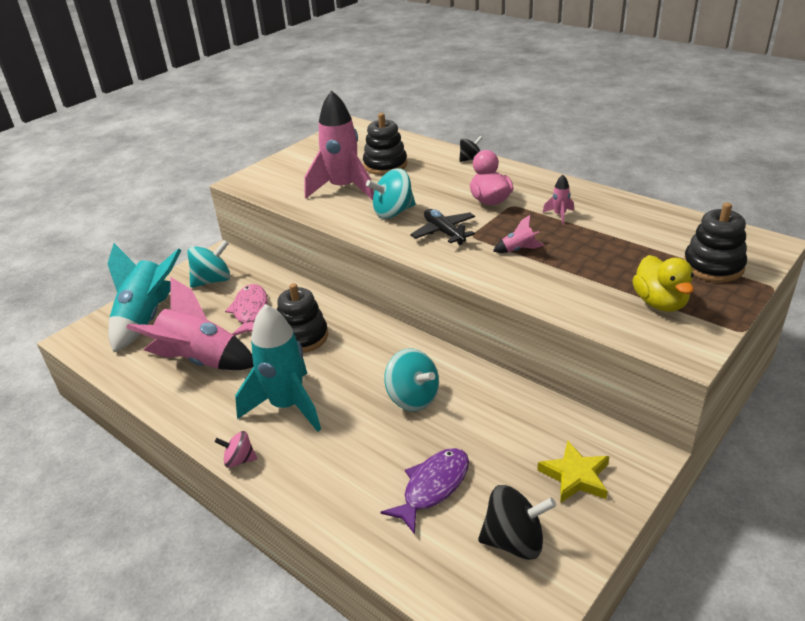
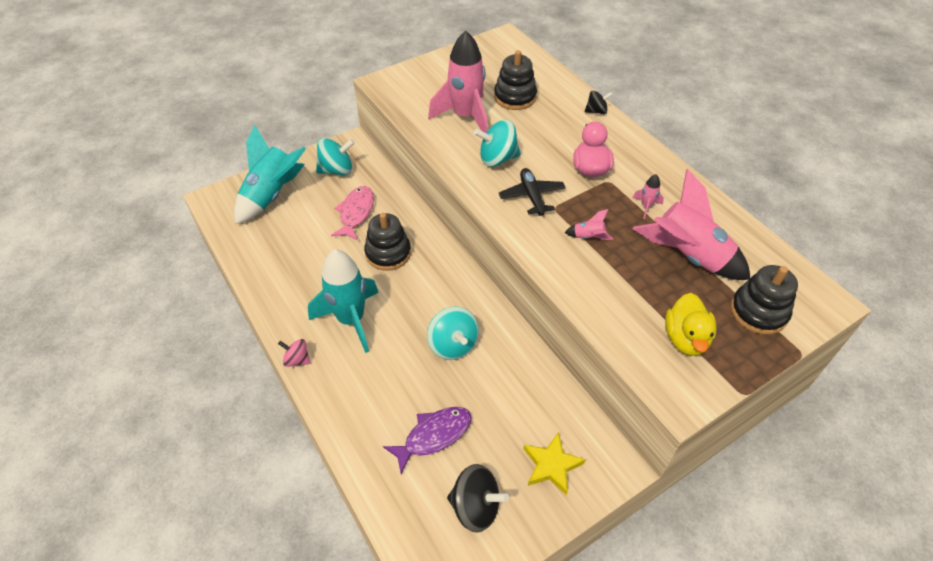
camera: 15 degrees right, 15 degrees up
pink rocket [126,277,254,370] -> pink rocket moved to [633,169,750,280]

